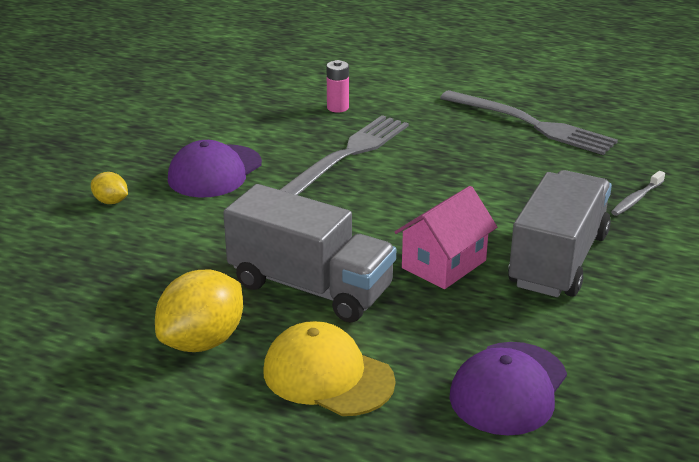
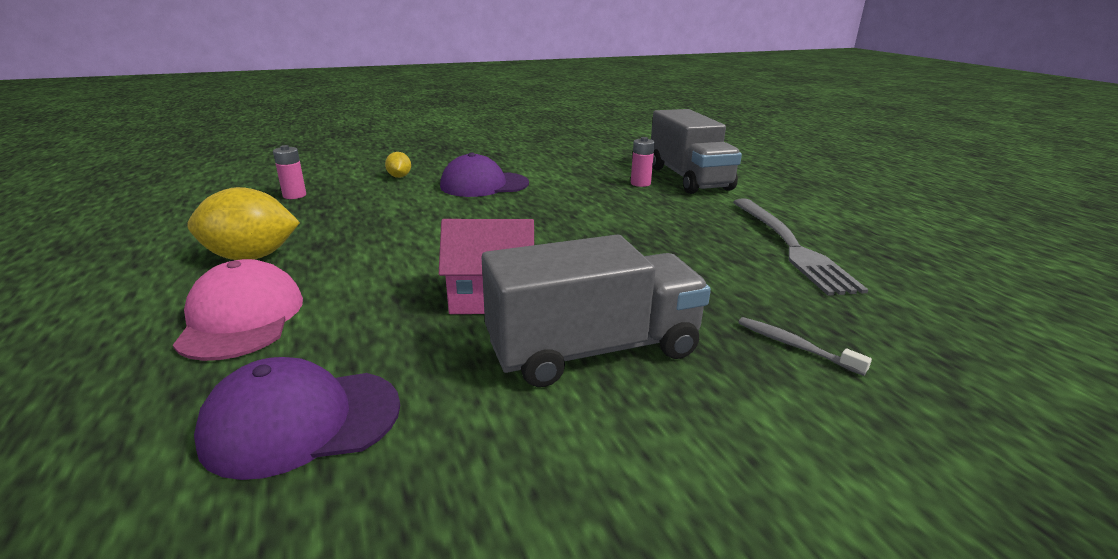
camera: 45 degrees right, 5 degrees down
grey truck [223,184,396,323] -> grey truck moved to [651,109,742,194]
yellow cap [263,321,395,416] -> pink cap [173,259,303,361]
grey fork [280,115,409,195] -> none
grey toothbrush [611,171,665,216] -> grey toothbrush turned 45 degrees clockwise [738,317,872,376]
none -> pink battery [273,145,306,199]

